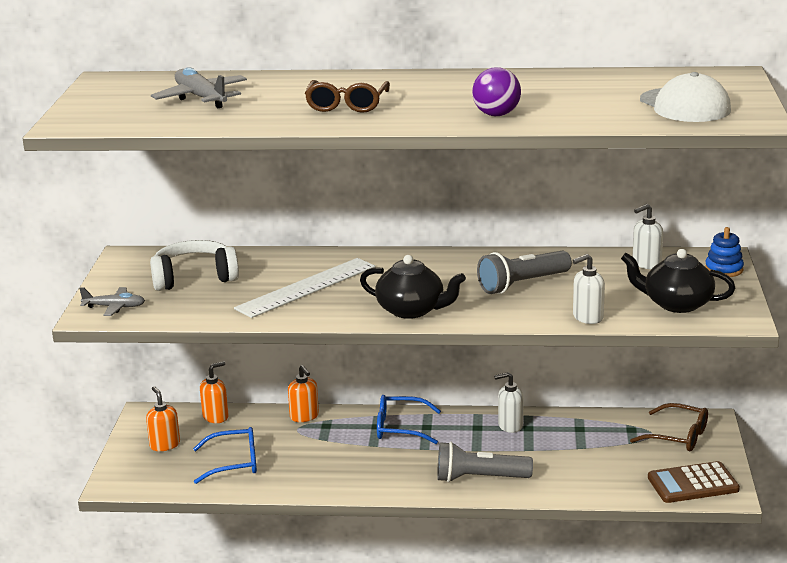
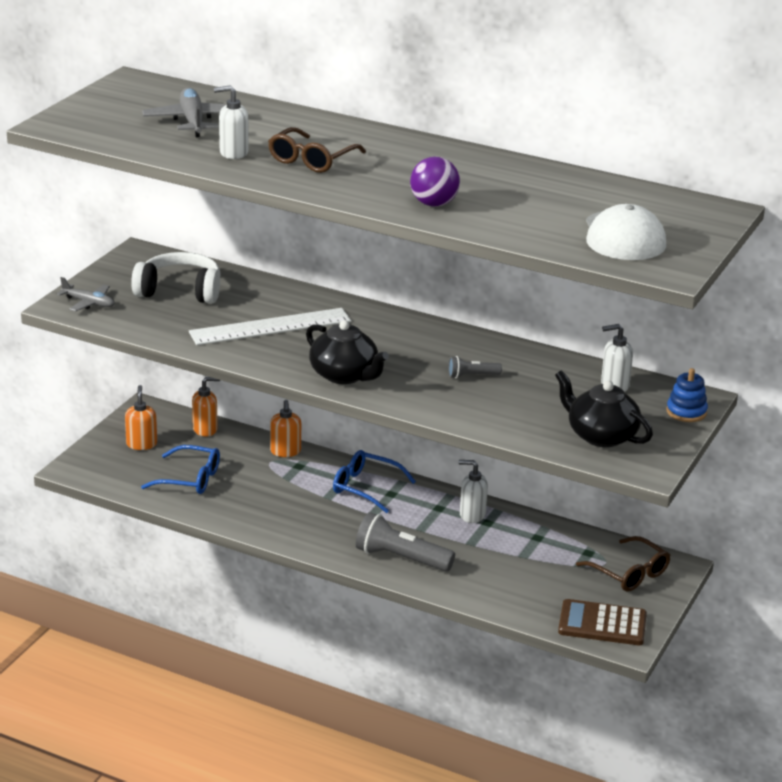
camera: 20 degrees right, 5 degrees up
grey flashlight [477,251,572,294] -> grey flashlight [448,356,502,378], size x0.52
white soap dispenser [572,254,605,324] -> white soap dispenser moved to [214,85,249,159]

